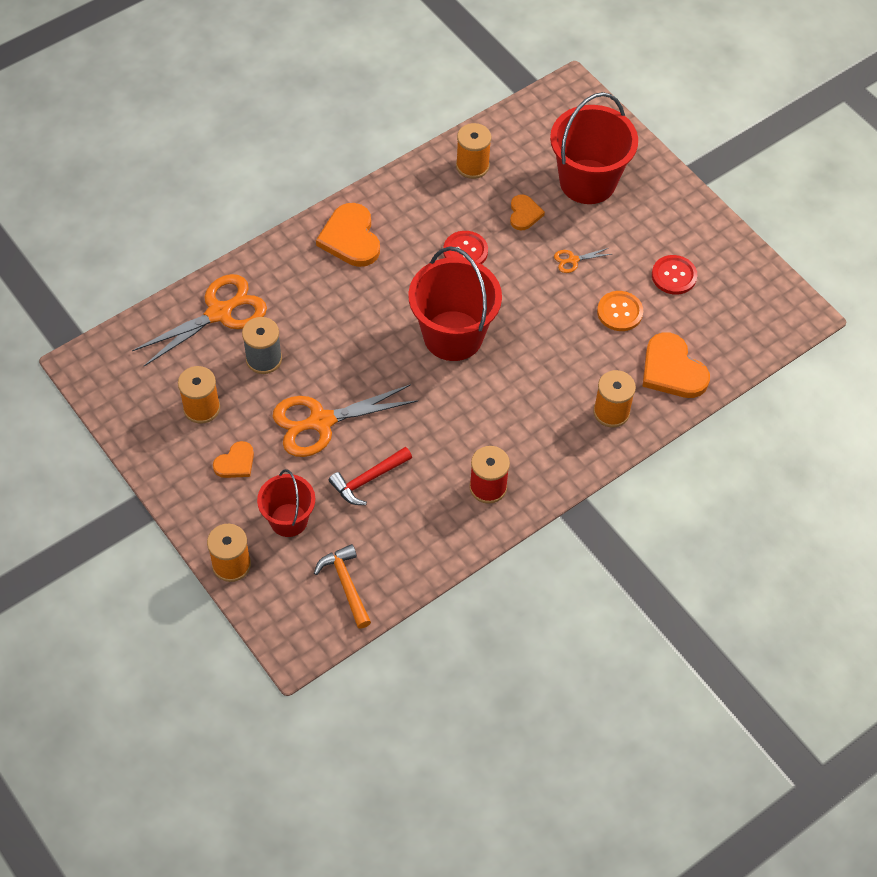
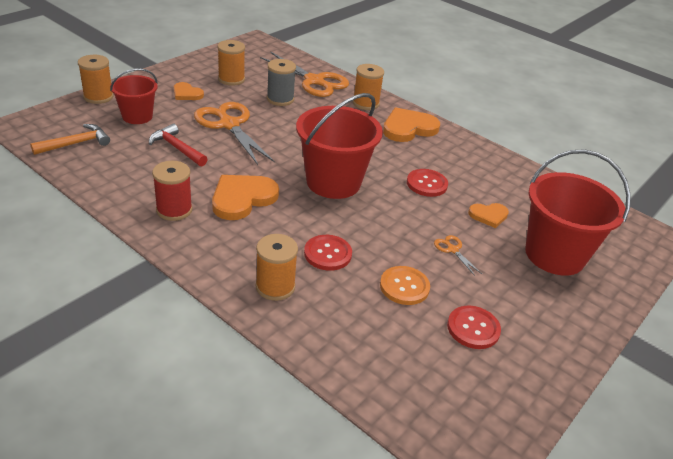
camera: 75 degrees right, 20 degrees down
orange spool [456,123,491,179] -> orange spool moved to [353,64,384,110]
orange heart [642,332,710,398] -> orange heart moved to [212,175,279,220]
none -> red button [304,235,352,271]

